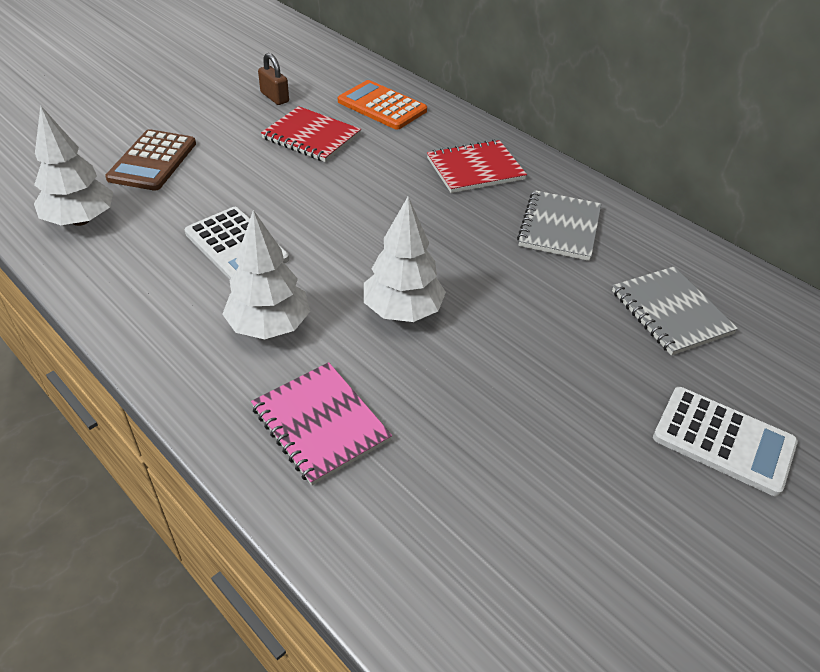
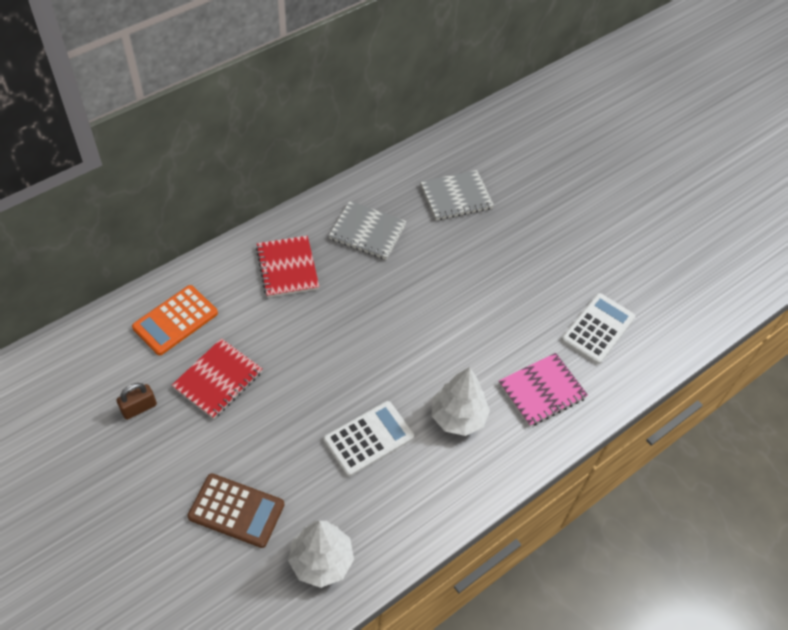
camera: 85 degrees left, 10 degrees up
white tree [364,197,446,322] -> none
white calculator [653,387,798,496] -> white calculator moved to [561,293,635,364]

